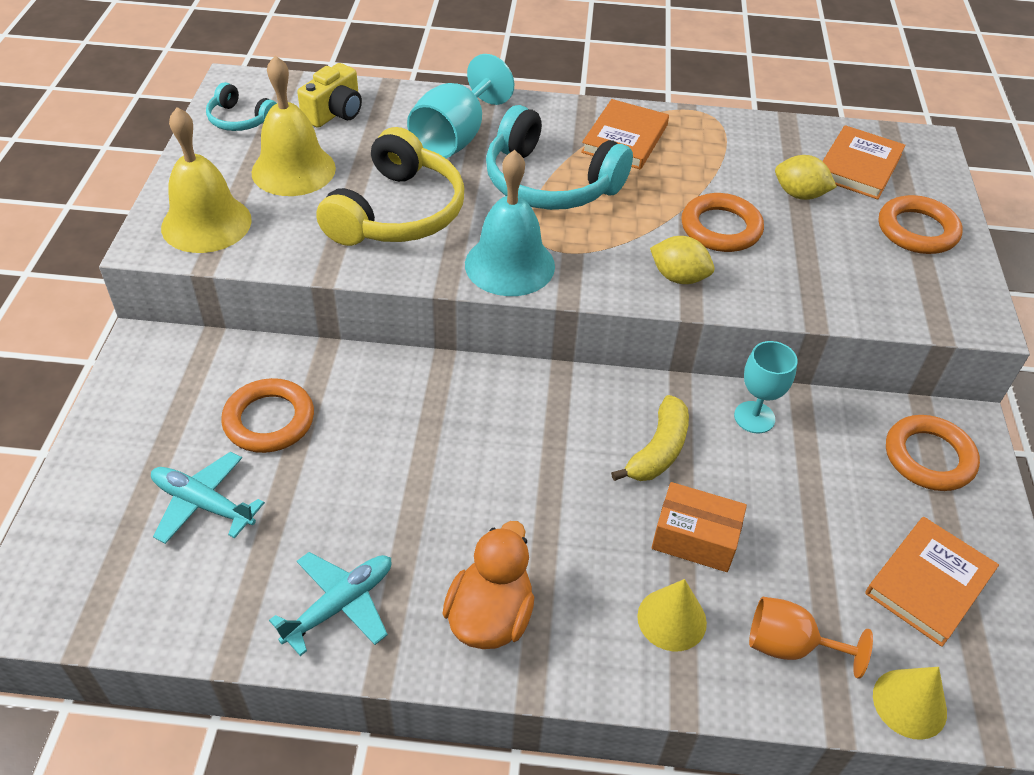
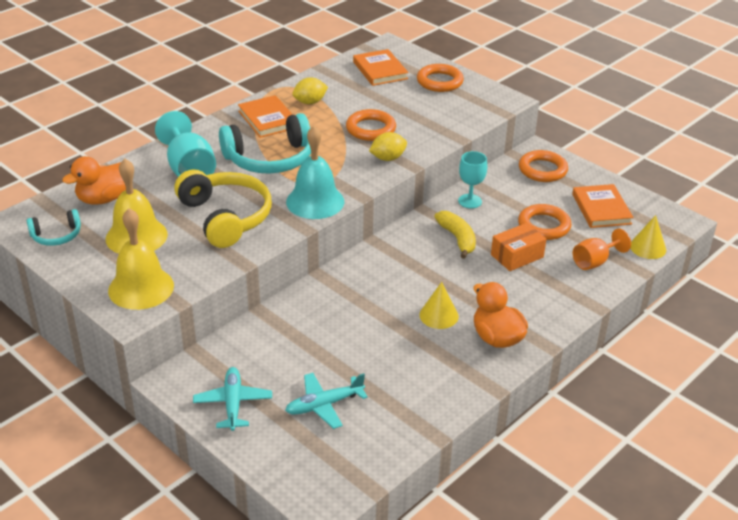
camera: 50 degrees left, 10 degrees down
orange ring [221,378,314,453] -> orange ring moved to [518,204,571,240]
turquoise plane [269,552,391,656] -> turquoise plane moved to [193,367,272,431]
yellow camera [297,63,362,128] -> orange duck [62,156,126,204]
yellow cone [637,579,707,651] -> yellow cone moved to [419,282,459,329]
yellow lemon [775,155,837,200] -> yellow lemon moved to [292,77,328,104]

